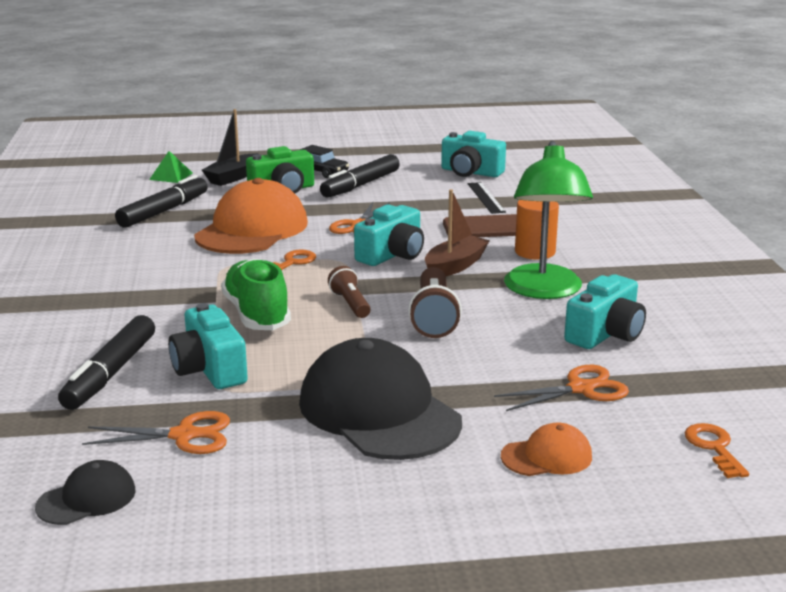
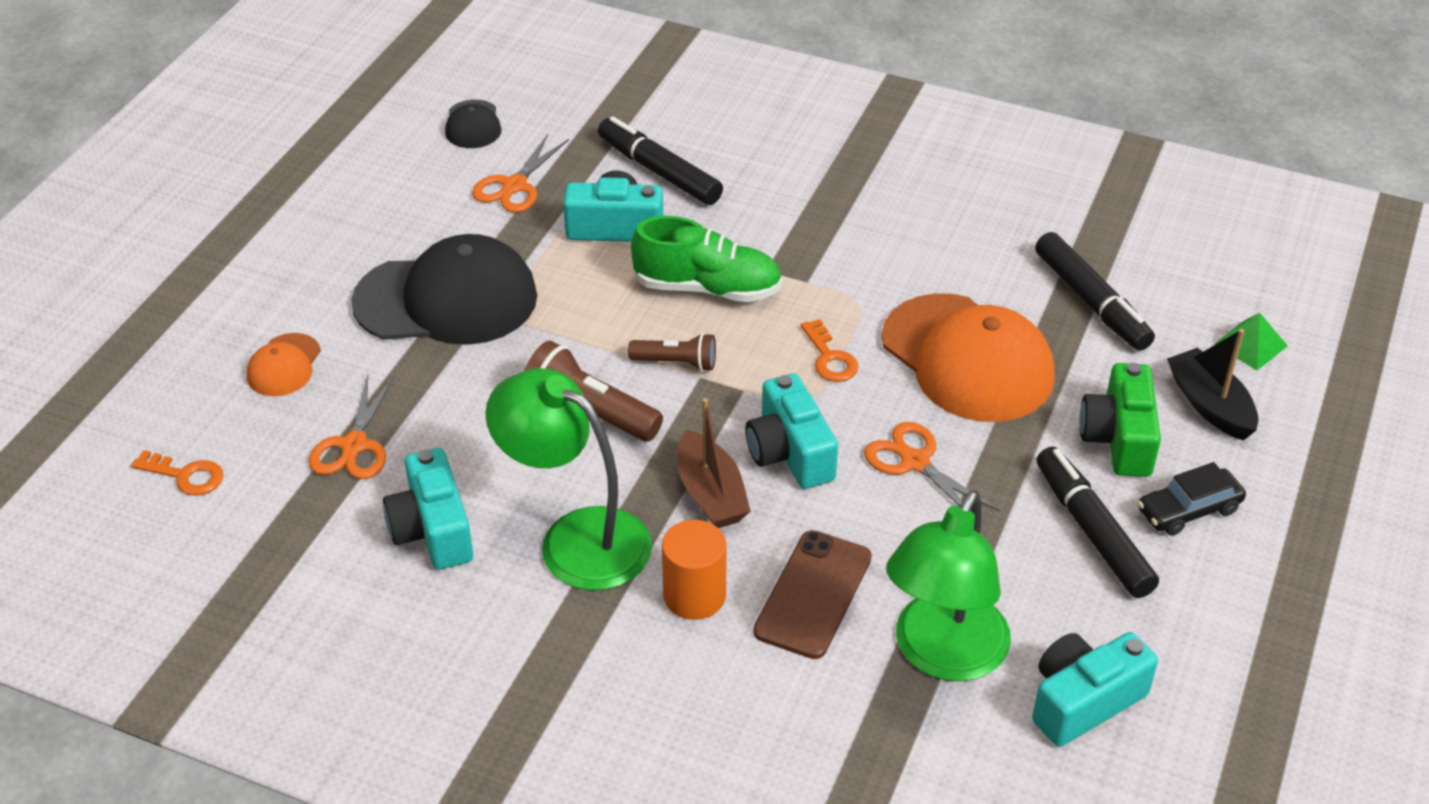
camera: 120 degrees right, 20 degrees up
black ruler [468,182,506,214] -> green lamp [886,490,1011,681]

